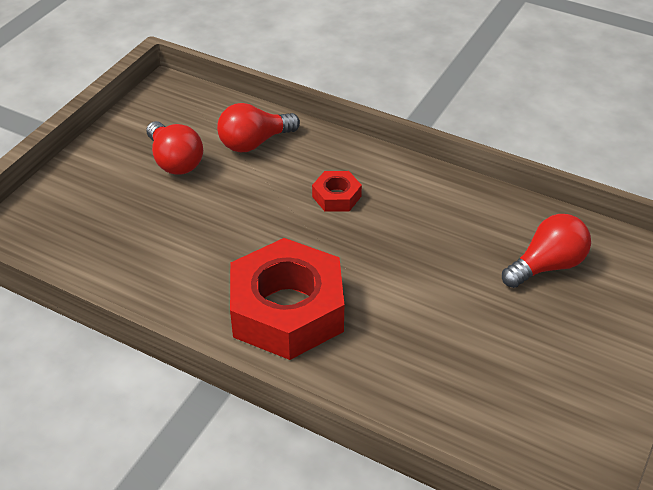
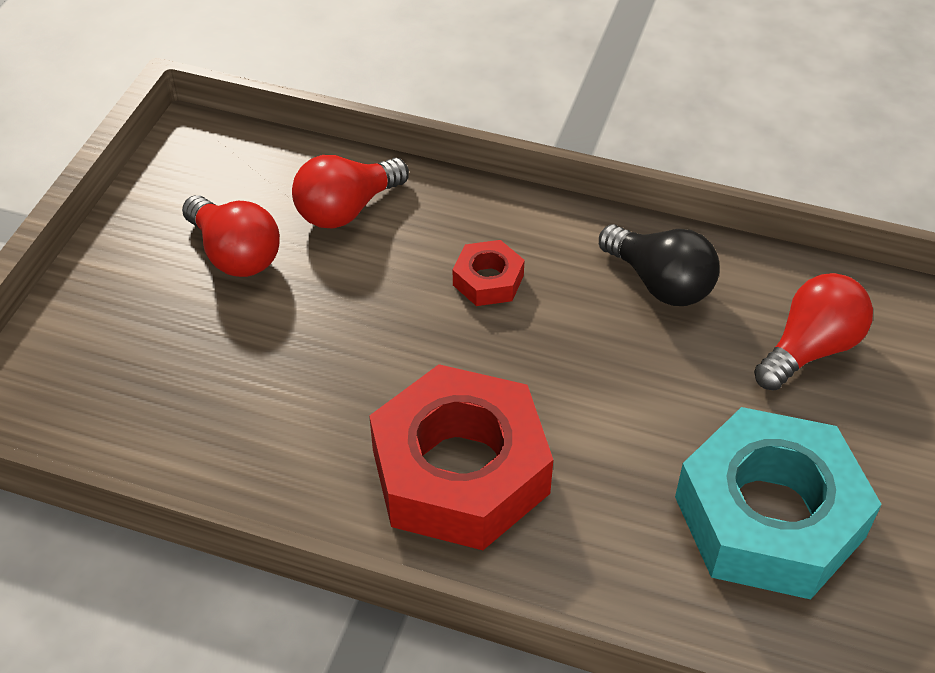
camera: 10 degrees left, 5 degrees up
none -> black light bulb [599,225,720,306]
none -> turquoise nut [675,407,882,600]

